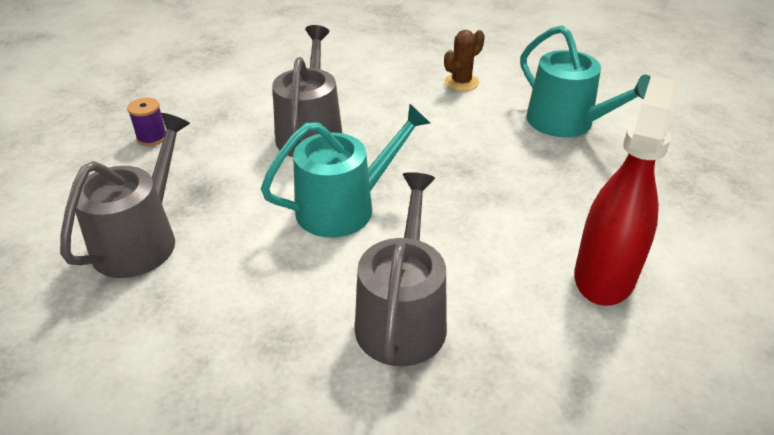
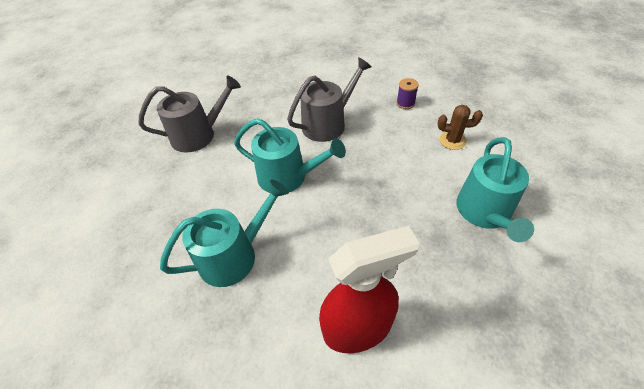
camera: 50 degrees right, 10 degrees up
purple spool [127,98,166,146] -> purple spool moved to [396,78,419,109]
grey watering can [355,172,447,366] -> turquoise watering can [160,179,289,287]

